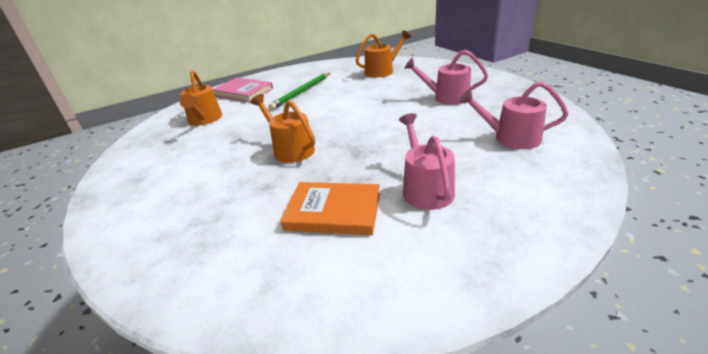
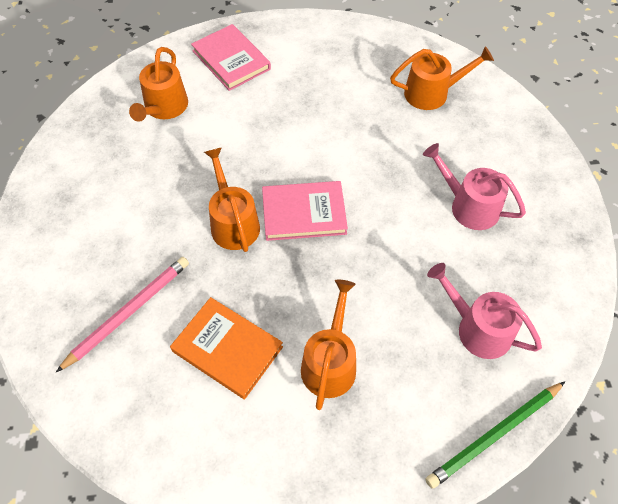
camera: 20 degrees right, 25 degrees up
green pencil [269,73,330,110] -> green pencil moved to [425,382,565,489]
pink watering can [399,113,455,210] -> orange watering can [301,279,356,410]
none -> pink pencil [56,257,189,372]
none -> pink book [262,181,348,241]

